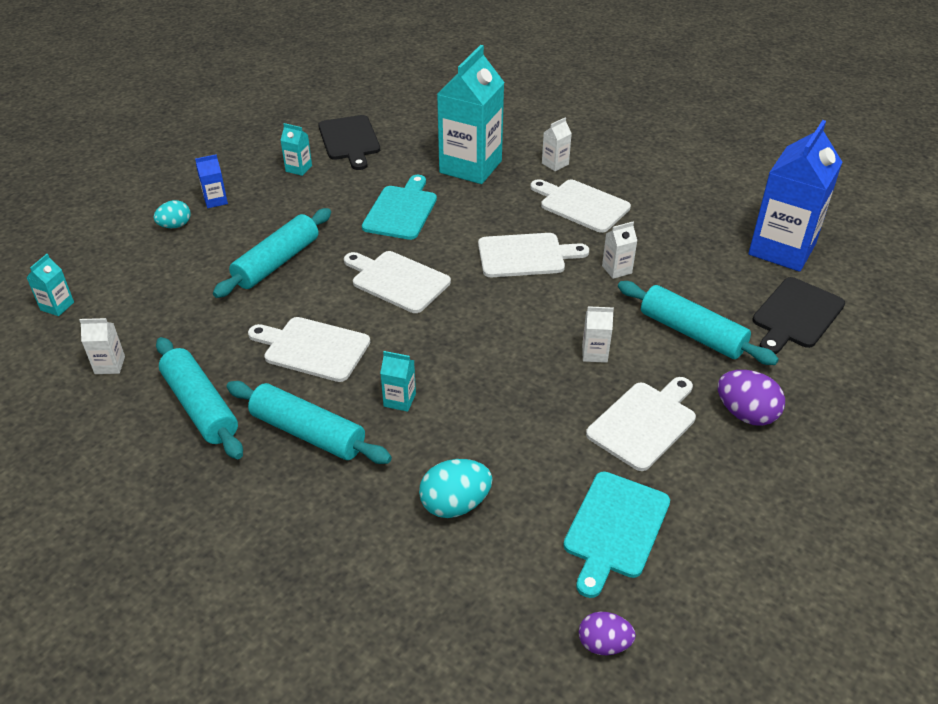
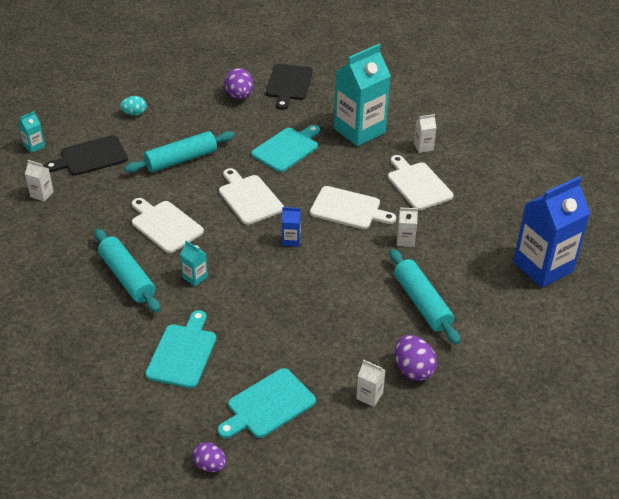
camera: 25 degrees right, 0 degrees up
turquoise rolling pin [156,337,243,459] -> none
blue carton [195,154,228,208] -> blue carton moved to [282,207,301,247]
turquoise carton [280,123,312,176] -> purple egg [224,68,253,99]
turquoise egg [419,459,493,518] -> turquoise cutting board [145,310,216,388]
white carton [582,306,614,363] -> white carton moved to [356,360,385,407]
white cutting board [586,377,696,471] -> none
black cutting board [752,277,845,354] -> black cutting board moved to [44,135,128,176]

